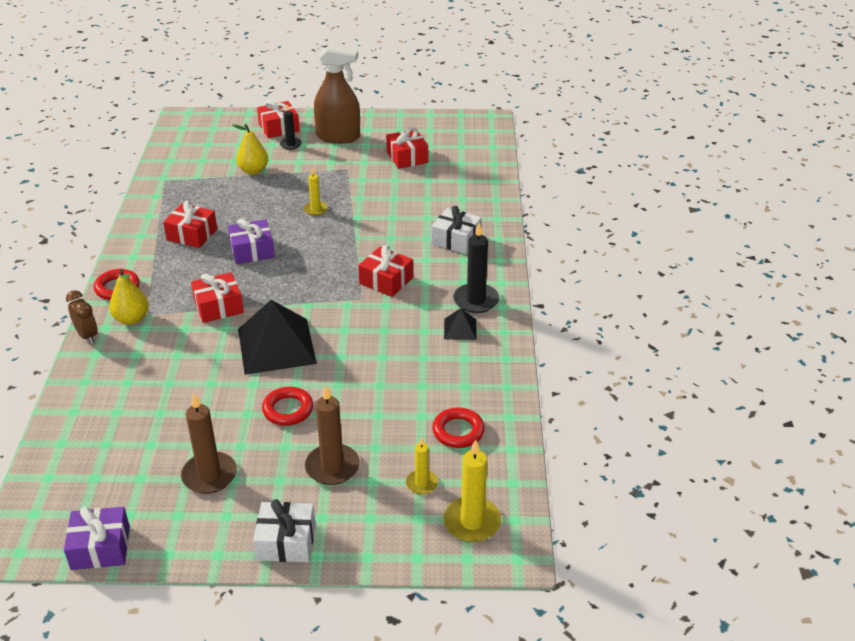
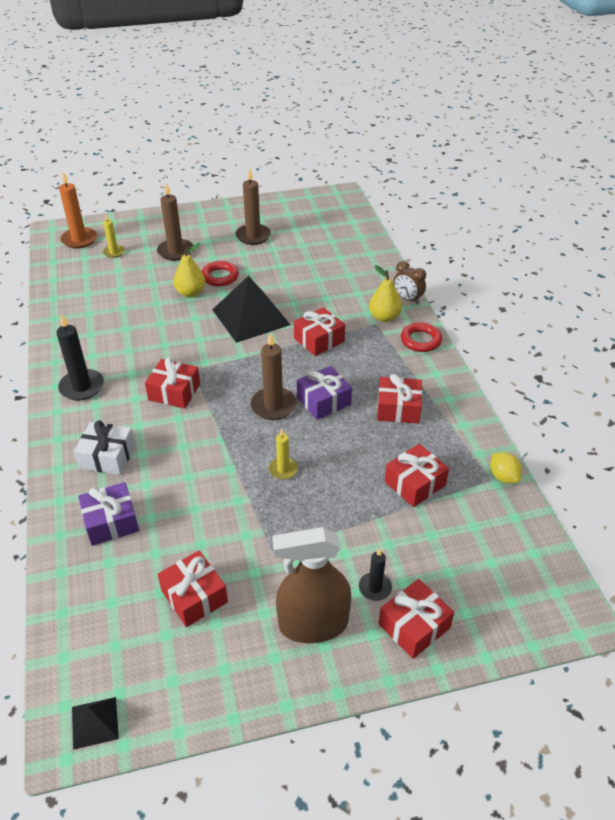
camera: 165 degrees right, 5 degrees up
purple gift [64,506,130,570] -> purple gift moved to [78,482,139,546]
yellow pear [232,124,268,175] -> yellow pear moved to [173,243,206,297]
white gift [253,499,315,562] -> none
red ring [432,407,485,448] -> none
black pyramid [444,308,477,340] -> black pyramid moved to [72,697,119,750]
yellow candle [444,439,501,542] -> orange candle [59,172,97,249]
none -> brown candle [251,332,296,420]
none -> red gift [385,444,449,507]
none -> yellow lemon [490,452,522,484]

